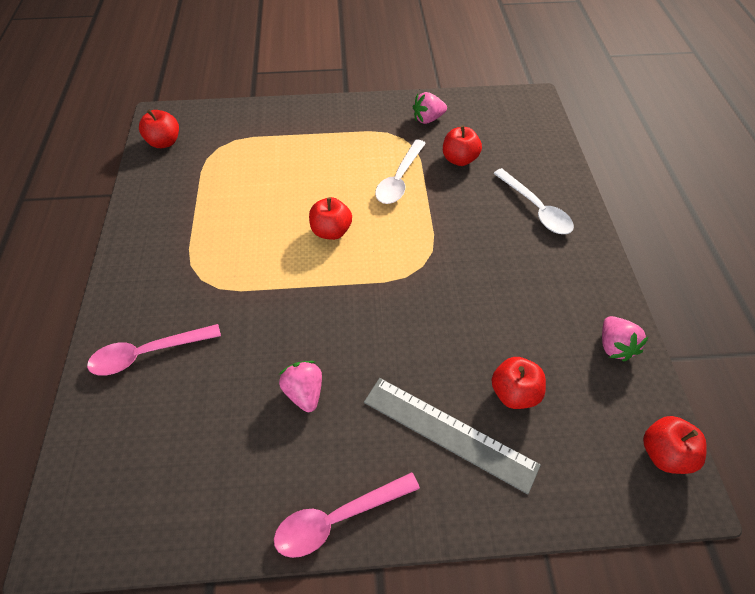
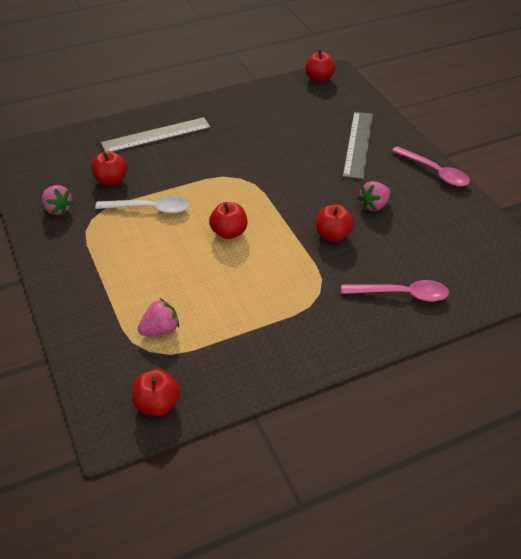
camera: 110 degrees left, 10 degrees down
pink spoon [87,324,221,376] -> pink spoon turned 45 degrees counterclockwise [341,280,449,302]
red apple [491,357,546,409] -> red apple moved to [316,205,354,242]
white spoon [493,168,574,234] -> grey ruler [100,117,211,152]
pink strawberry [602,316,649,362] -> pink strawberry moved to [138,298,179,336]

